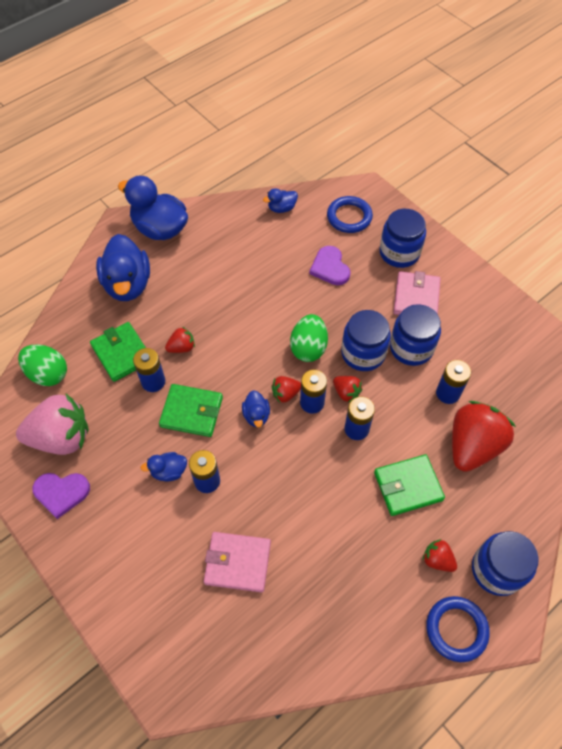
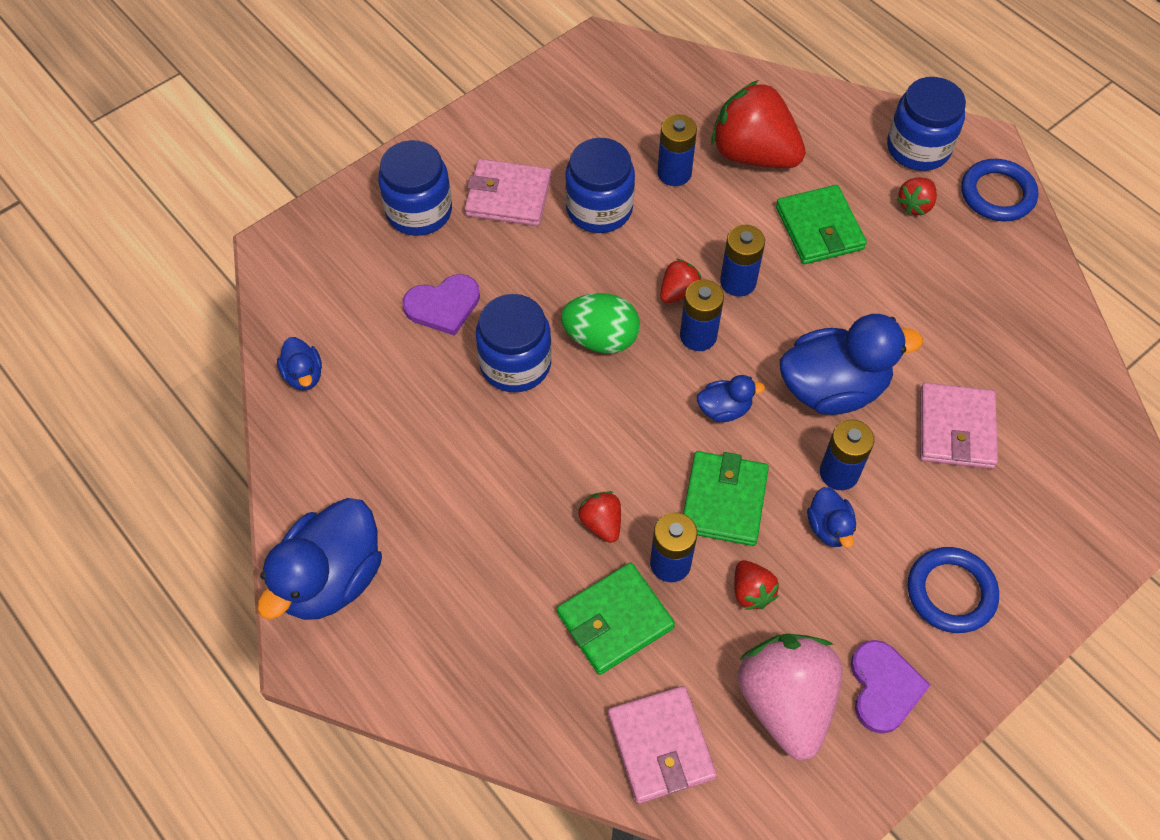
camera: 90 degrees left, 0 degrees up
green egg [18,345,67,386] -> pink wallet [608,686,717,803]
blue duck [96,234,150,301] -> blue duck moved to [780,314,923,415]
red strawberry [272,376,301,403] -> red strawberry moved to [734,560,779,610]
blue ring [327,196,373,233] -> blue ring moved to [908,547,999,633]
blue jar [341,310,391,371] -> blue jar moved to [476,294,552,392]

